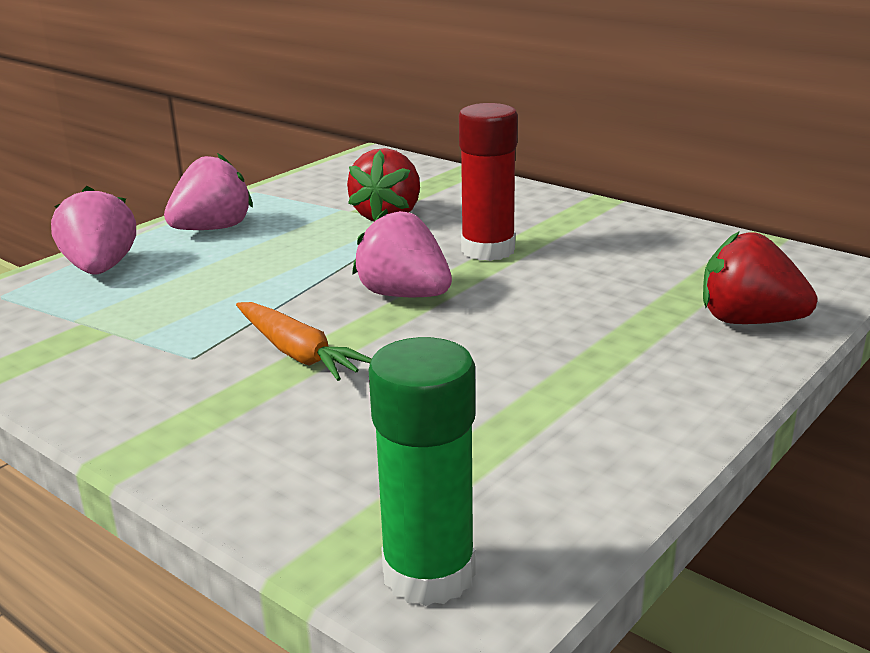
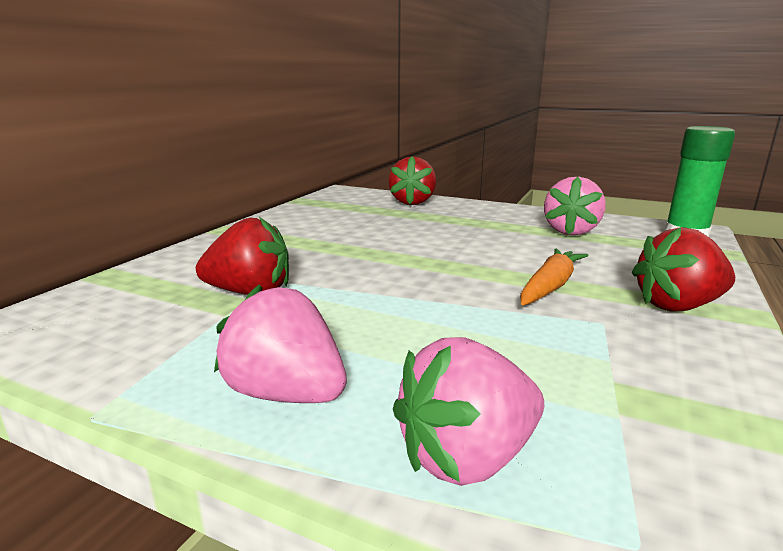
camera: 105 degrees left, 5 degrees down
pink strawberry [352,209,452,297] -> pink strawberry moved to [544,177,605,235]
red glue stick [459,103,518,261] -> none
none -> red strawberry [631,227,735,311]

